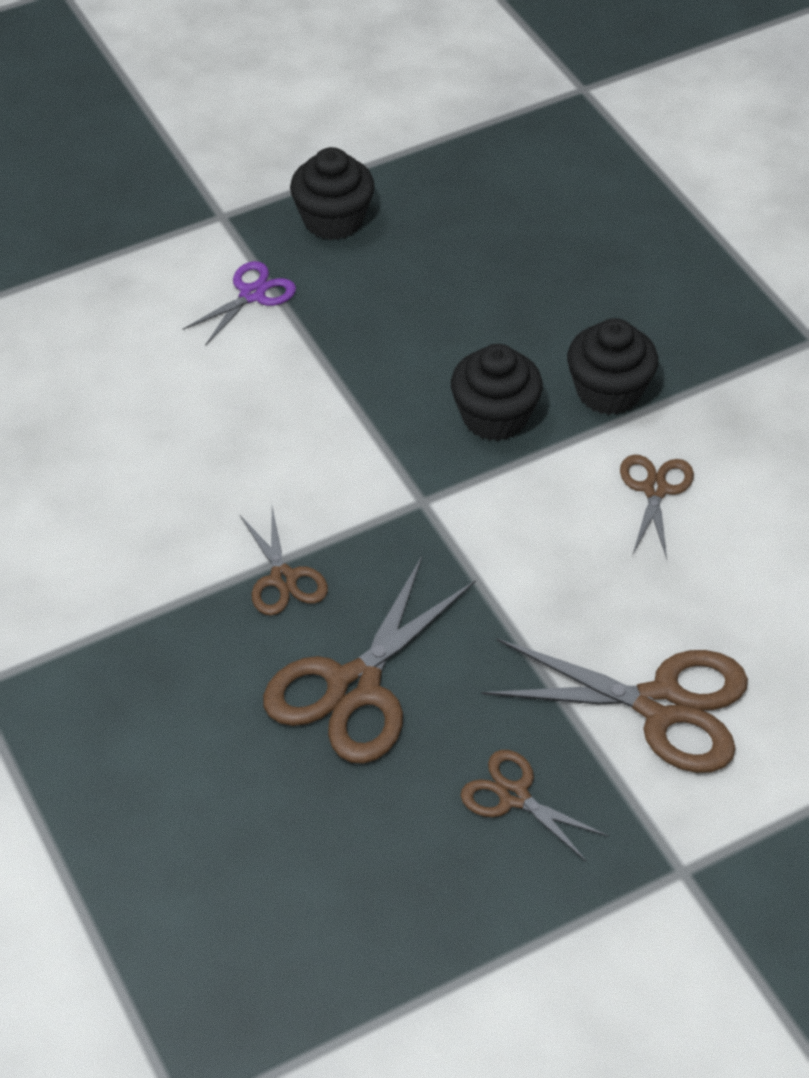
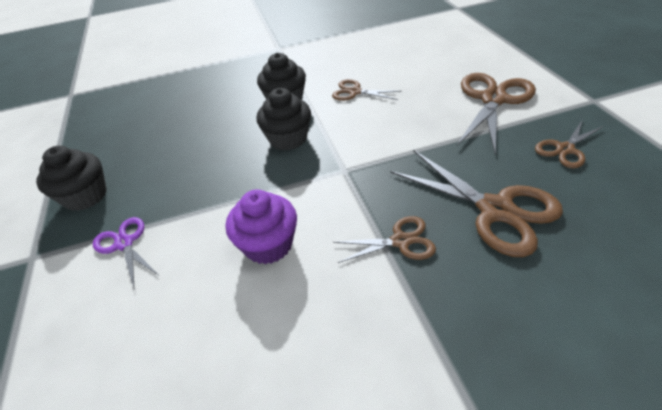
camera: 75 degrees left, 5 degrees down
none -> purple cupcake [226,190,297,264]

